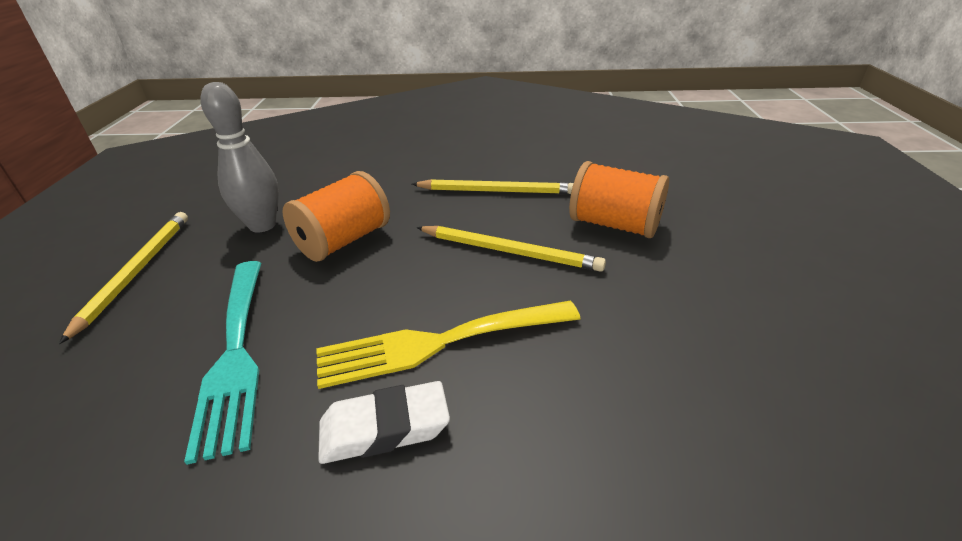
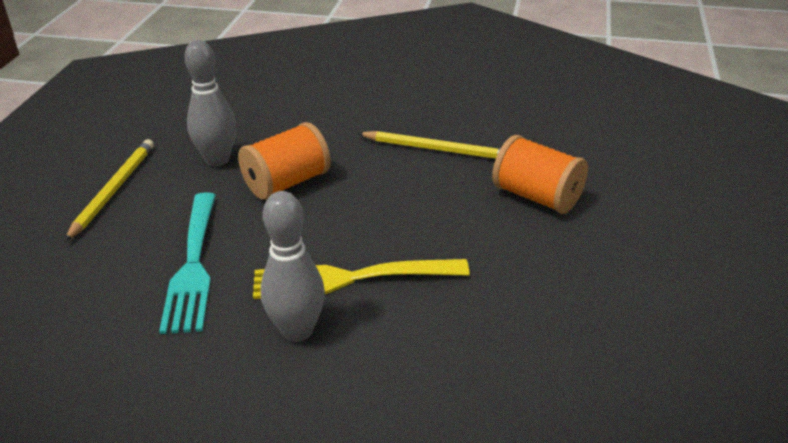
camera: 10 degrees right, 0 degrees up
white eraser [318,381,450,464] -> grey bowling pin [261,191,325,342]
yellow pencil [416,226,606,272] -> none

